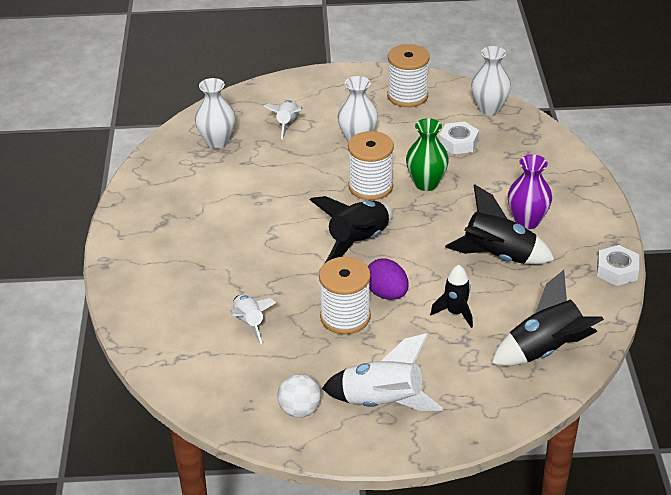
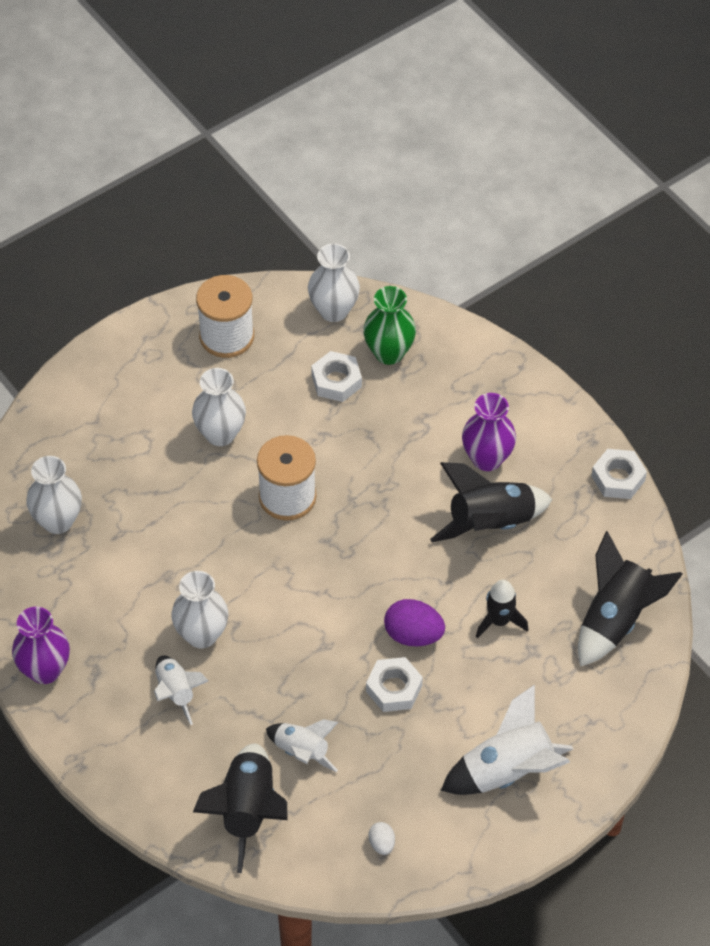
camera: 35 degrees left, 15 degrees up
white rocket [264,100,302,139] -> white rocket moved to [154,655,208,725]
white ball [278,374,321,418] -> none
black rocket [310,196,393,263] -> black rocket moved to [193,744,287,873]
white spool [319,257,371,334] -> white nut [366,657,423,712]
green vase [406,118,449,191] -> green vase moved to [363,286,416,365]
none -> purple vase [12,607,70,684]
none -> white vase [172,571,228,648]
none -> white egg [369,822,395,855]

